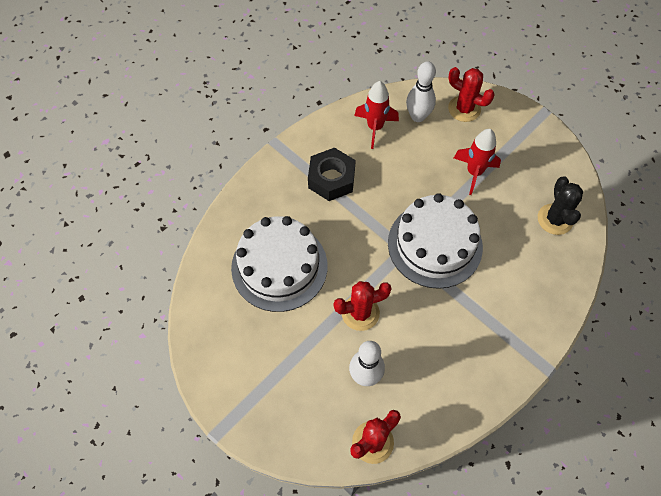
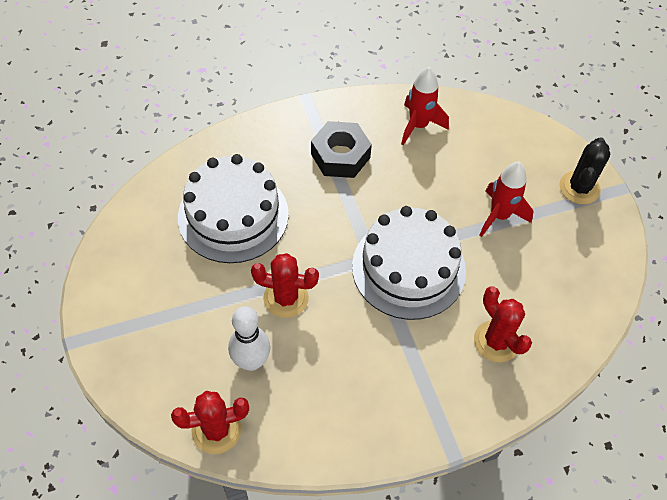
camera: 25 degrees right, 5 degrees down
white bowling pin [406,61,436,122] -> none
red cactus [448,67,495,122] -> red cactus moved to [474,286,532,363]
black cactus [538,177,583,235] -> black cactus moved to [559,137,610,204]

